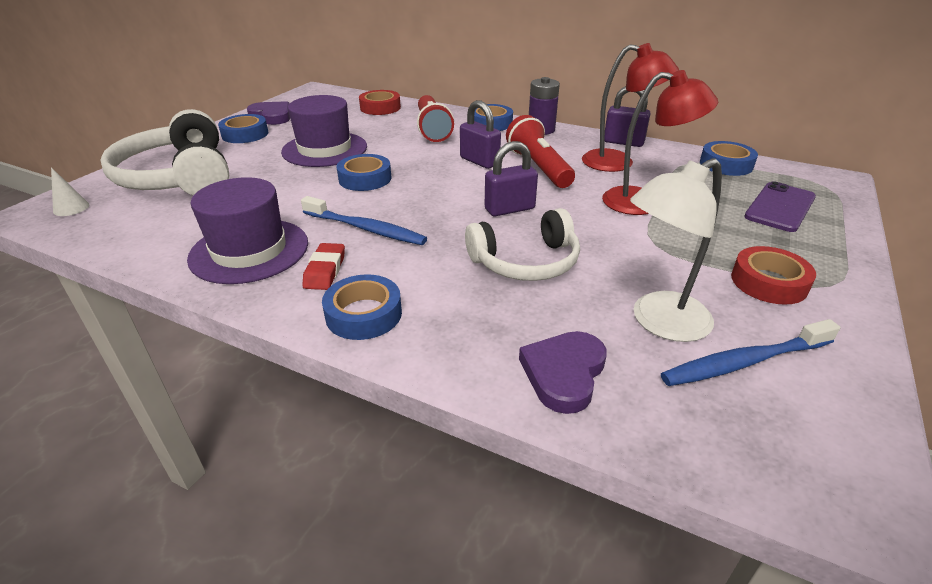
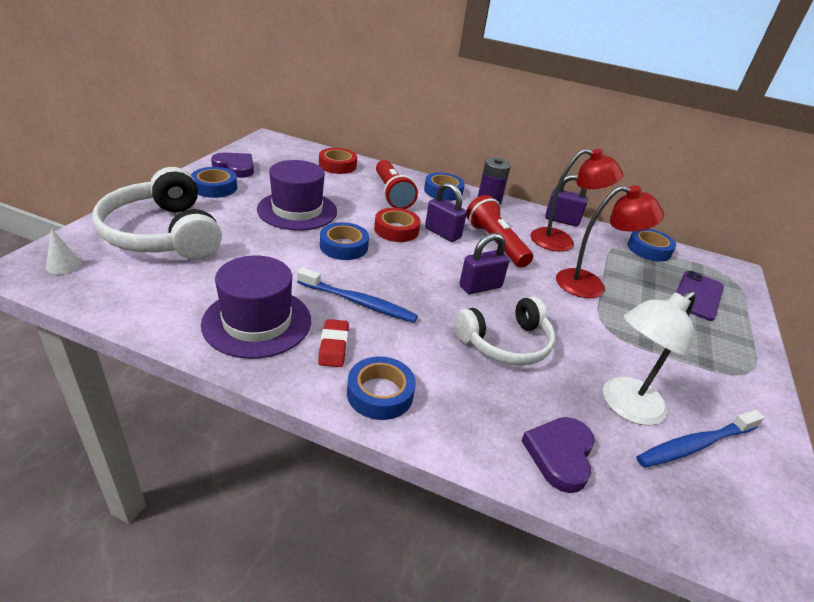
camera: 10 degrees left, 0 degrees up
red tape [731,246,816,305] -> red tape moved to [374,208,420,242]

